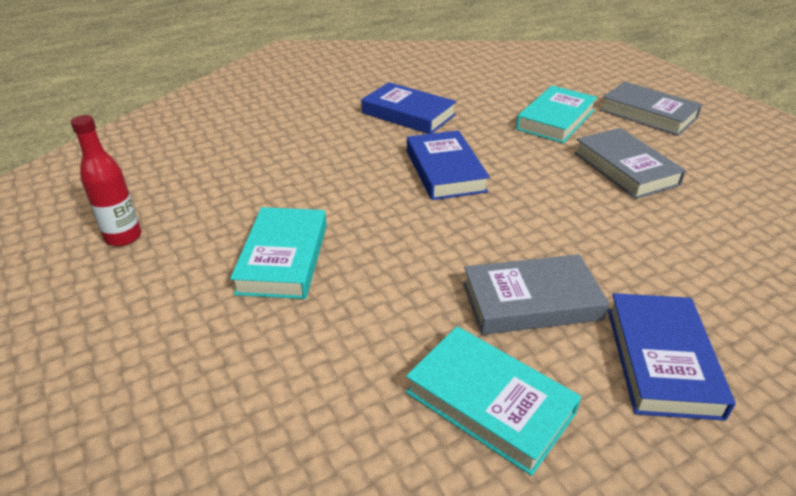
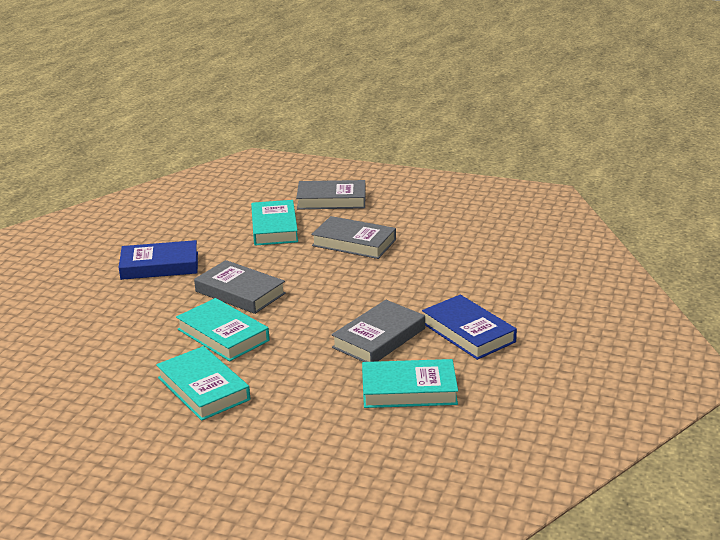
camera: 40 degrees left, 10 degrees down
red bottle [71,115,141,246] -> none
blue book [407,130,490,200] -> grey book [194,260,286,314]
none -> turquoise book [176,298,270,361]

